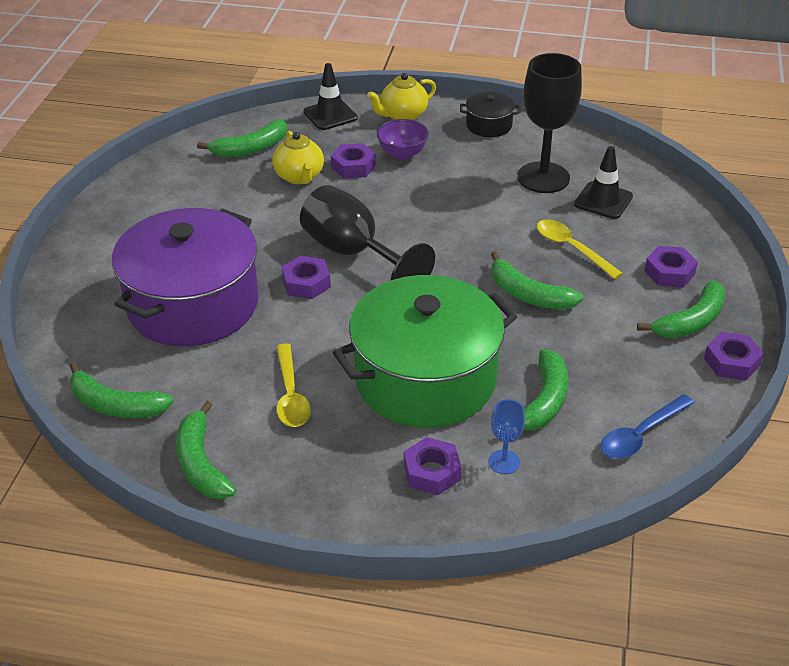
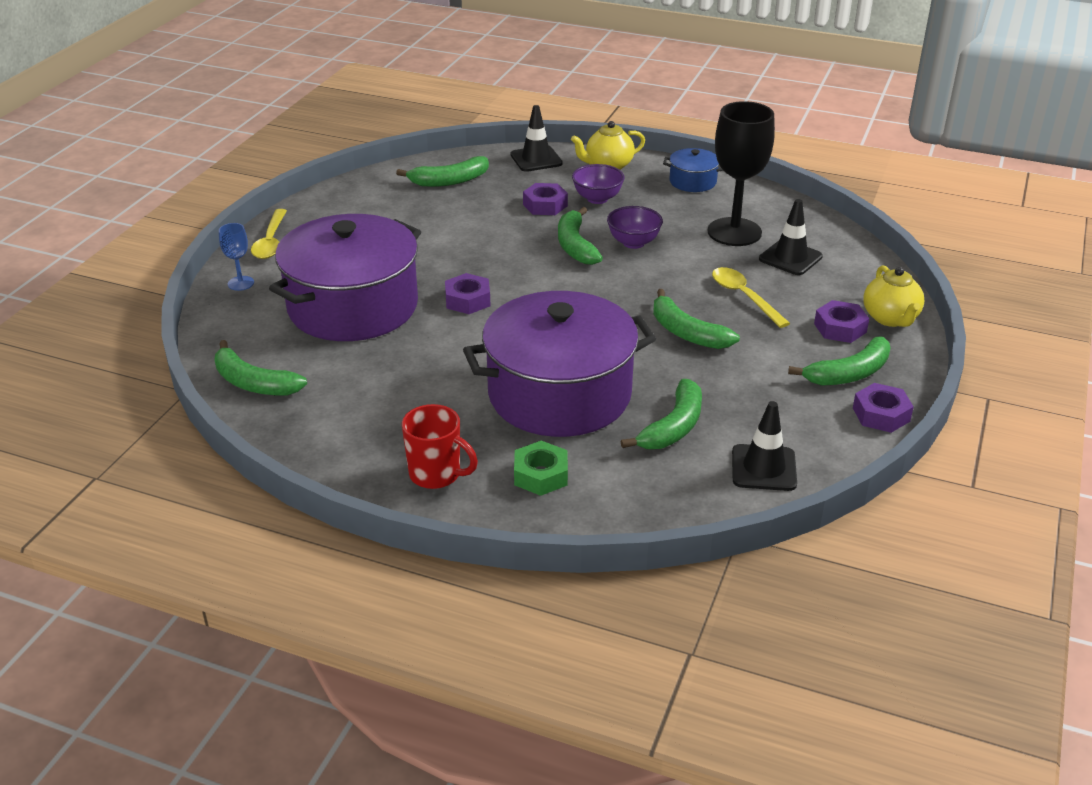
camera: 10 degrees right, 5 degrees down
green banana [176,401,236,499] -> green banana moved to [558,207,603,265]
yellow teapot [272,131,324,184] -> yellow teapot moved to [863,265,924,327]
yellow spoon [276,343,311,427] -> yellow spoon moved to [251,209,287,259]
black goblet [300,185,435,281] -> none
green pot [333,275,517,428] -> purple pot [463,291,656,437]
purple nut [404,437,461,495] -> green nut [514,441,568,496]
black pot [460,92,521,137] -> blue pot [663,148,723,192]
blue goblet [489,399,525,474] -> blue goblet moved to [219,223,254,291]
blue spoon [600,394,694,459] -> black traffic cone [732,401,797,491]
none -> red mug [402,404,478,489]
none -> purple bowl [607,206,663,249]

